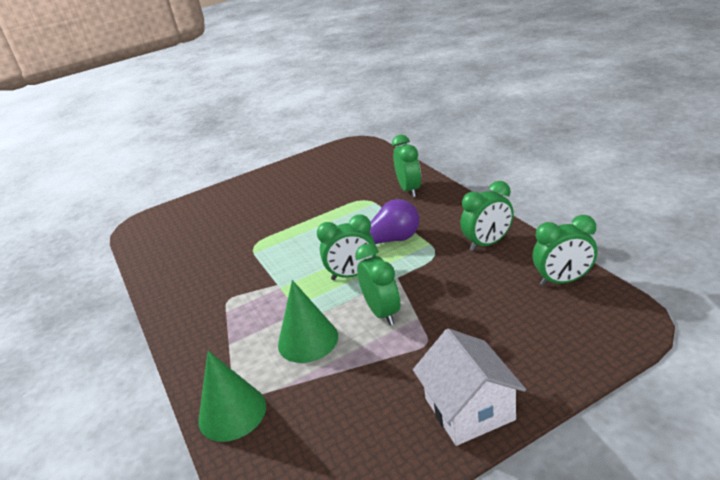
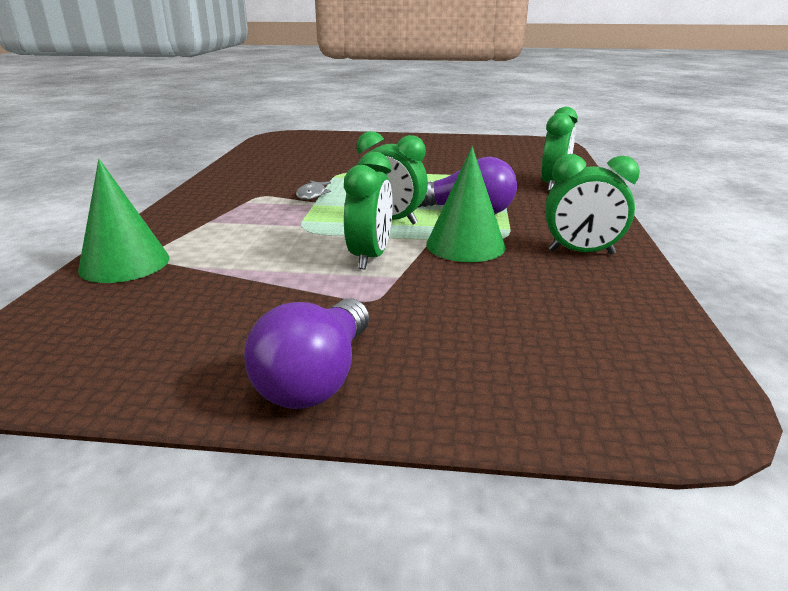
camera: 30 degrees right, 5 degrees down
green cone [278,280,338,363] -> green cone moved to [426,147,506,262]
white house [413,329,526,446] -> purple light bulb [244,298,369,409]
green clock [533,215,597,286] -> none
none -> grey fish [296,180,331,200]

